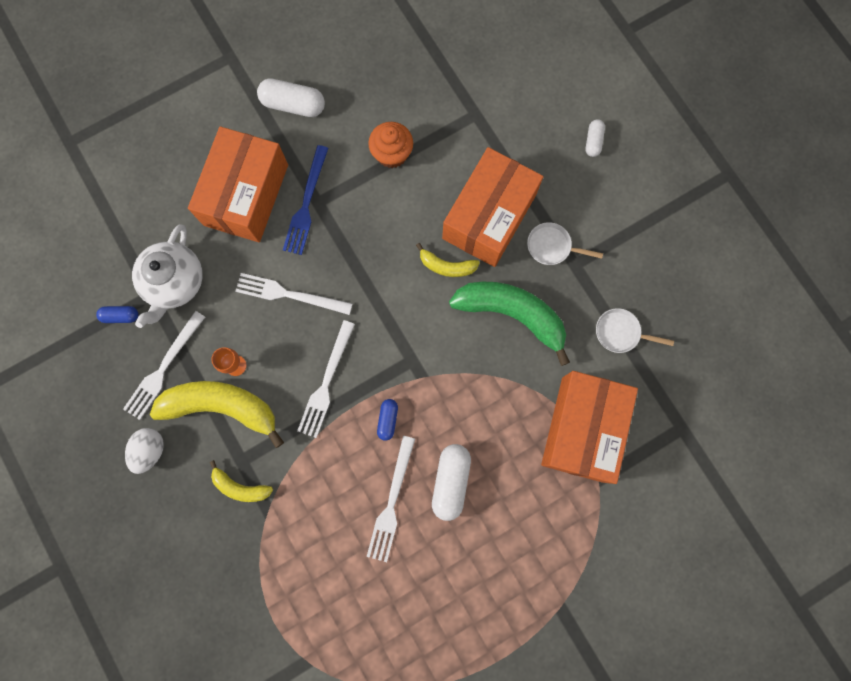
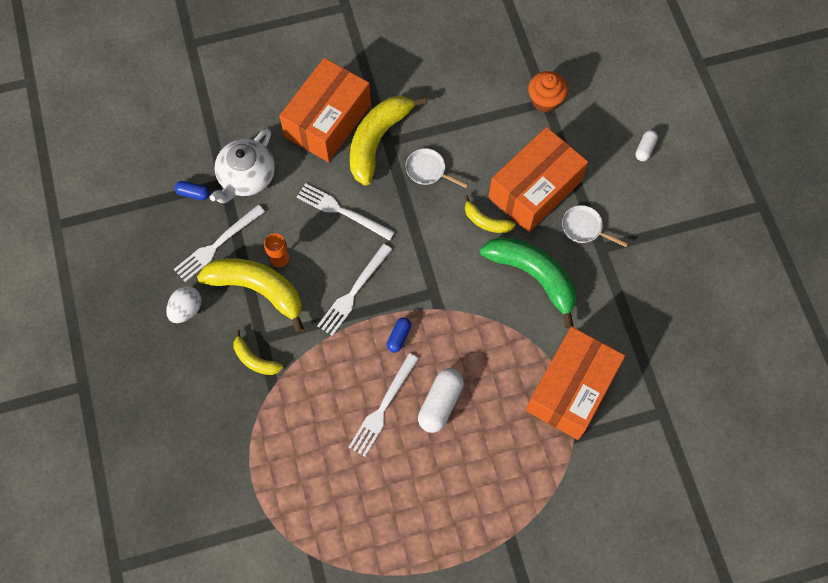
camera: 15 degrees right, 10 degrees down
white capsule [257,78,325,117] -> none
blue fork [283,145,328,255] -> yellow banana [350,96,427,186]
orange cupcake [368,122,413,168] -> orange cupcake moved to [528,71,568,112]
white pan [596,308,674,353] -> white pan moved to [406,148,469,188]

